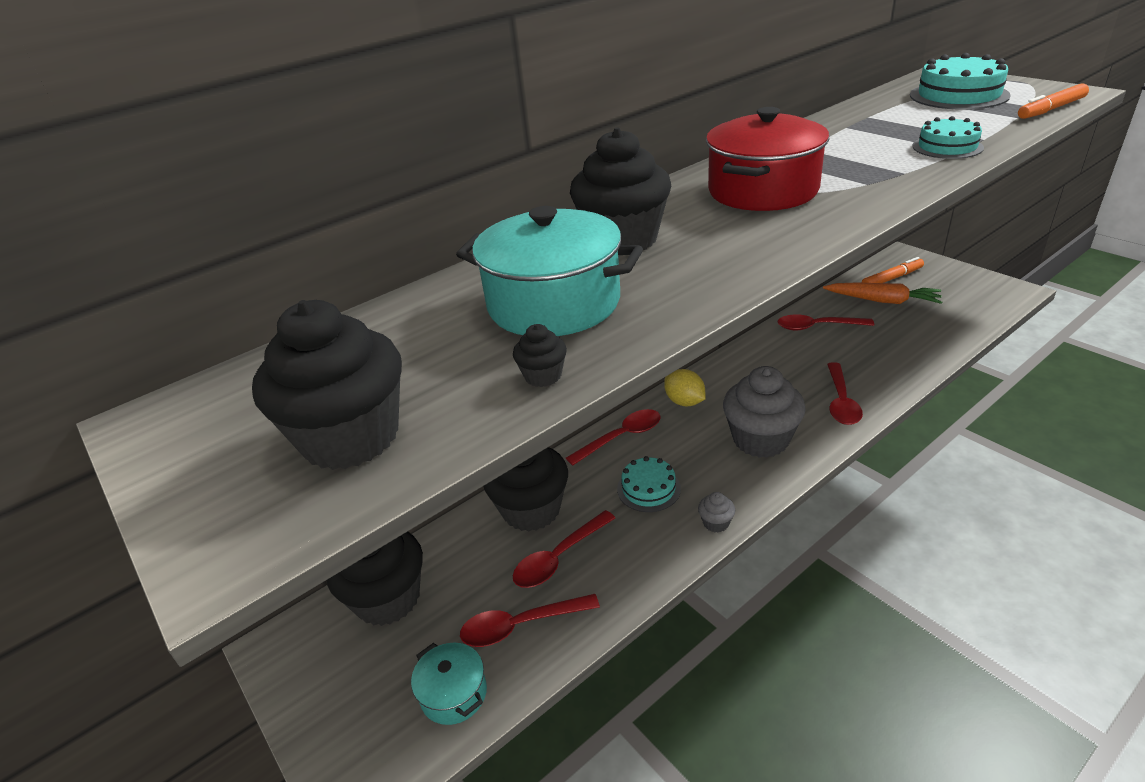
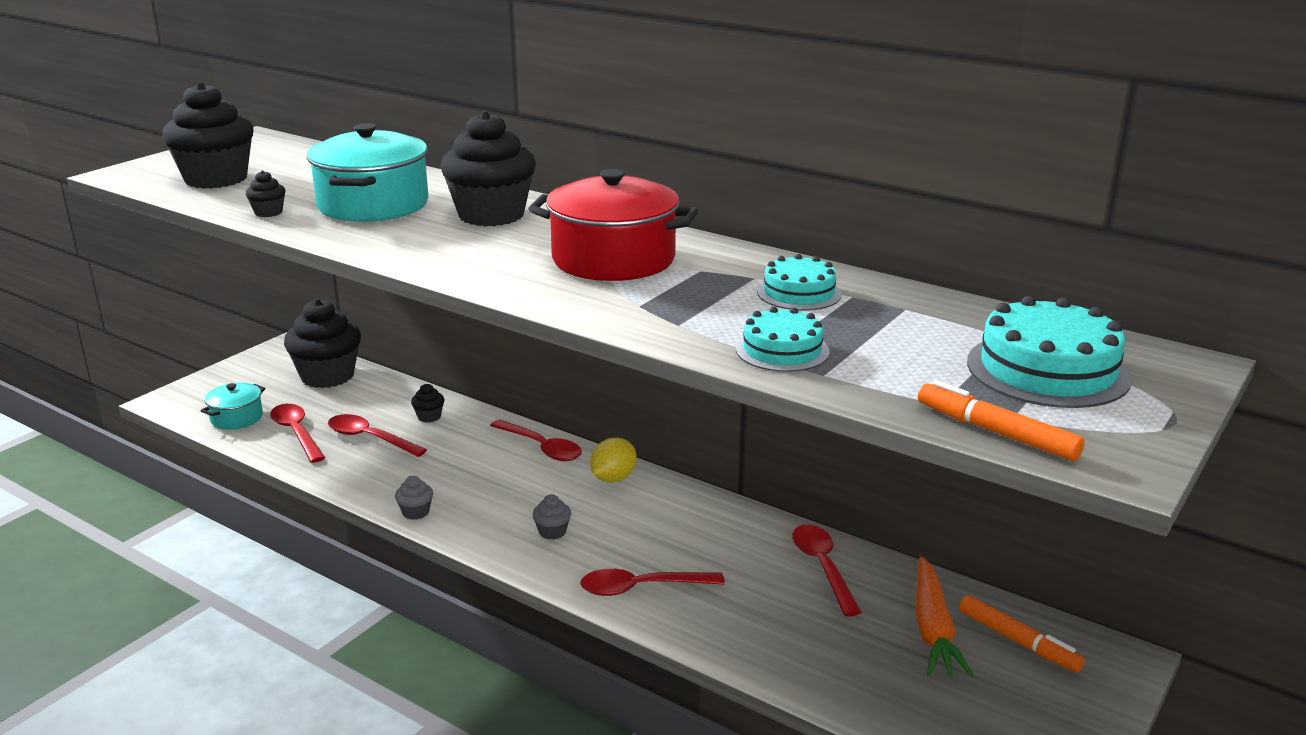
camera: 70 degrees right, 10 degrees down
black cupcake [483,447,568,531] -> black cupcake [411,384,444,422], size x0.41
turquoise cake [617,456,681,512] -> turquoise cake moved to [757,254,842,310]
grey cupcake [723,366,806,458] -> grey cupcake [533,494,571,540], size x0.41

